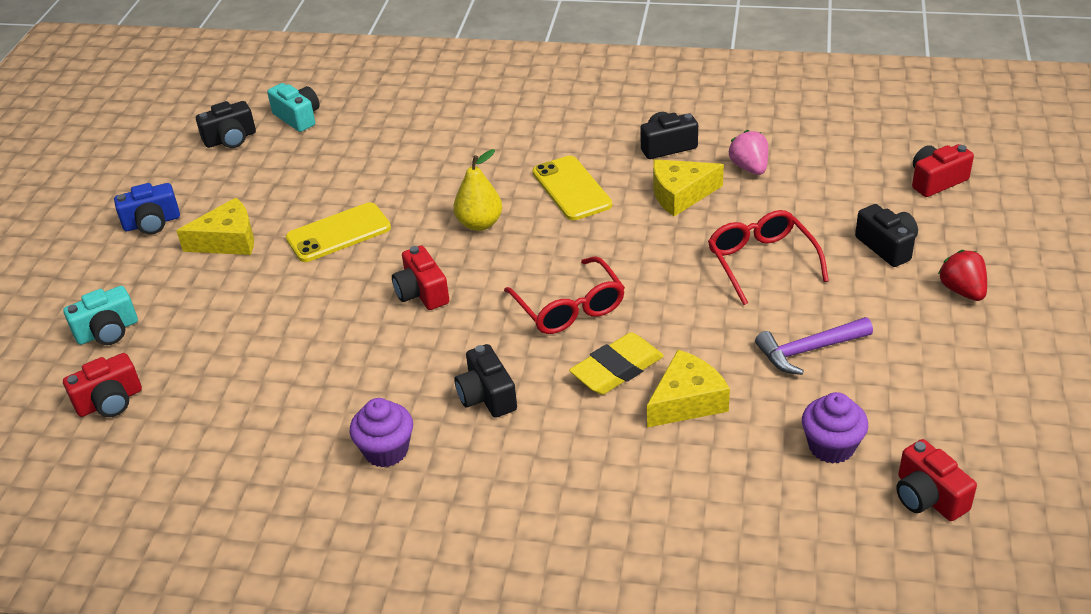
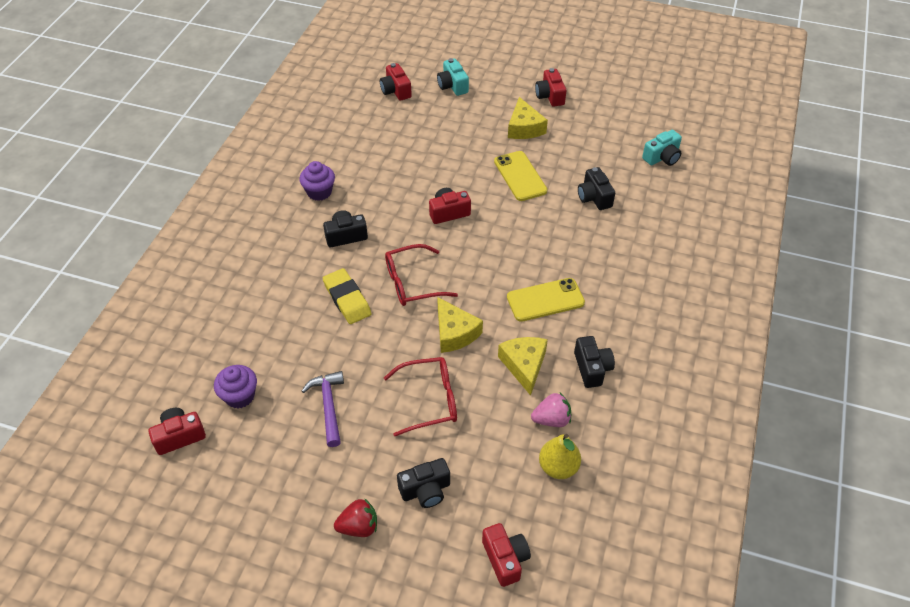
camera: 95 degrees right, 10 degrees up
blue camera [114,183,180,235] -> red camera [535,68,567,107]
black camera [196,101,256,148] -> black camera moved to [578,167,615,210]
yellow pear [453,149,502,231] -> yellow pear moved to [539,434,581,479]
yellow cheese [647,350,730,428] -> yellow cheese moved to [437,297,483,353]

